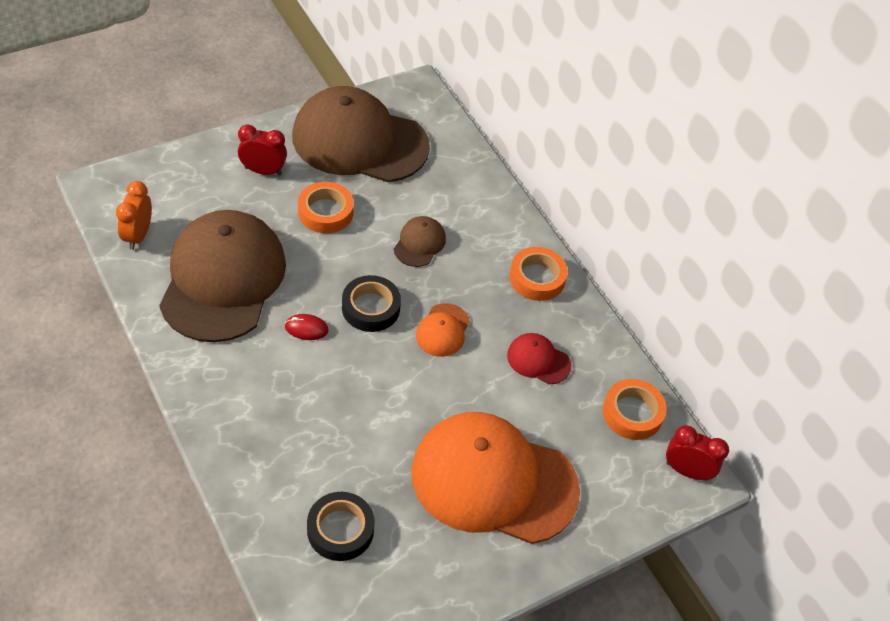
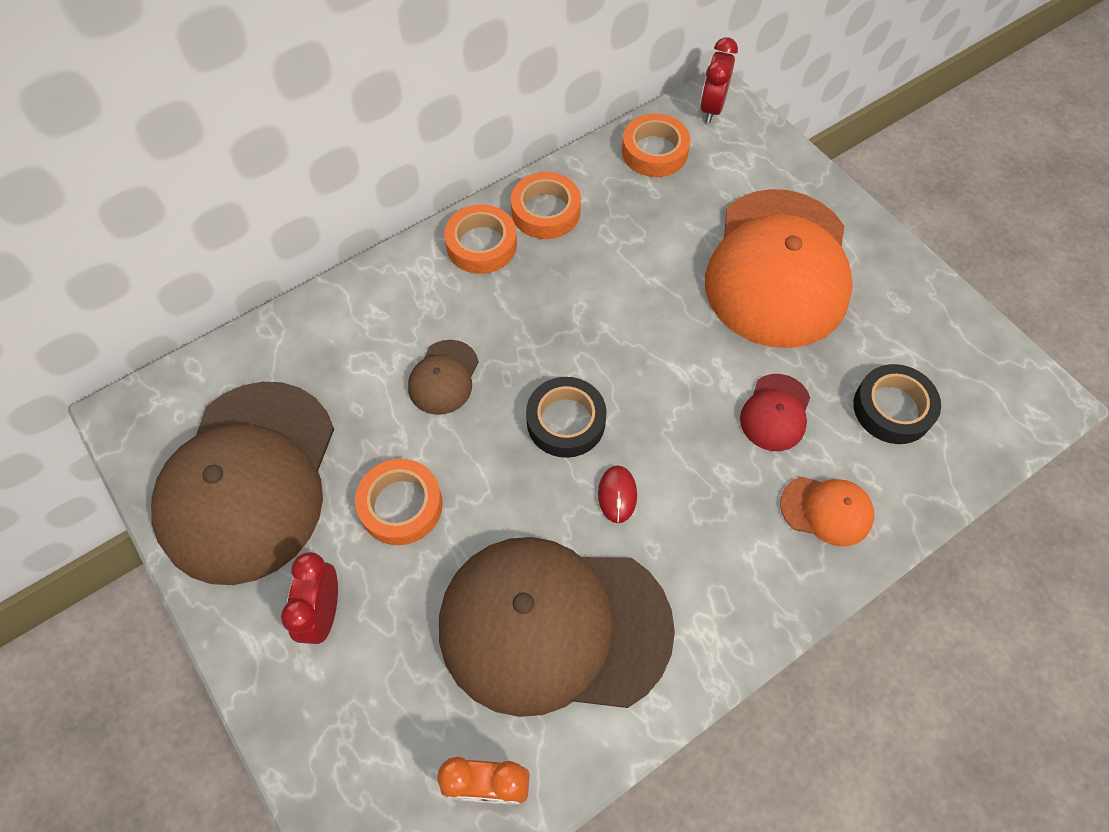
camera: 90 degrees left, 10 degrees up
brown cap [394,216,446,267] -> brown cap turned 90 degrees counterclockwise [408,340,479,415]
orange cap [416,303,470,357] -> orange cap moved to [780,477,874,547]
red cap [507,333,571,384] -> red cap moved to [740,374,810,451]
none -> orange tape [511,172,581,239]

